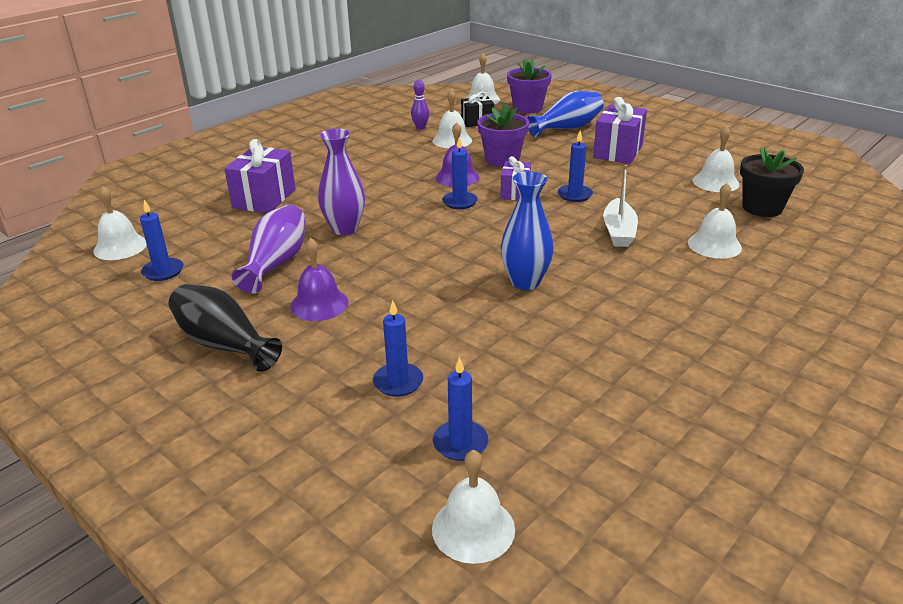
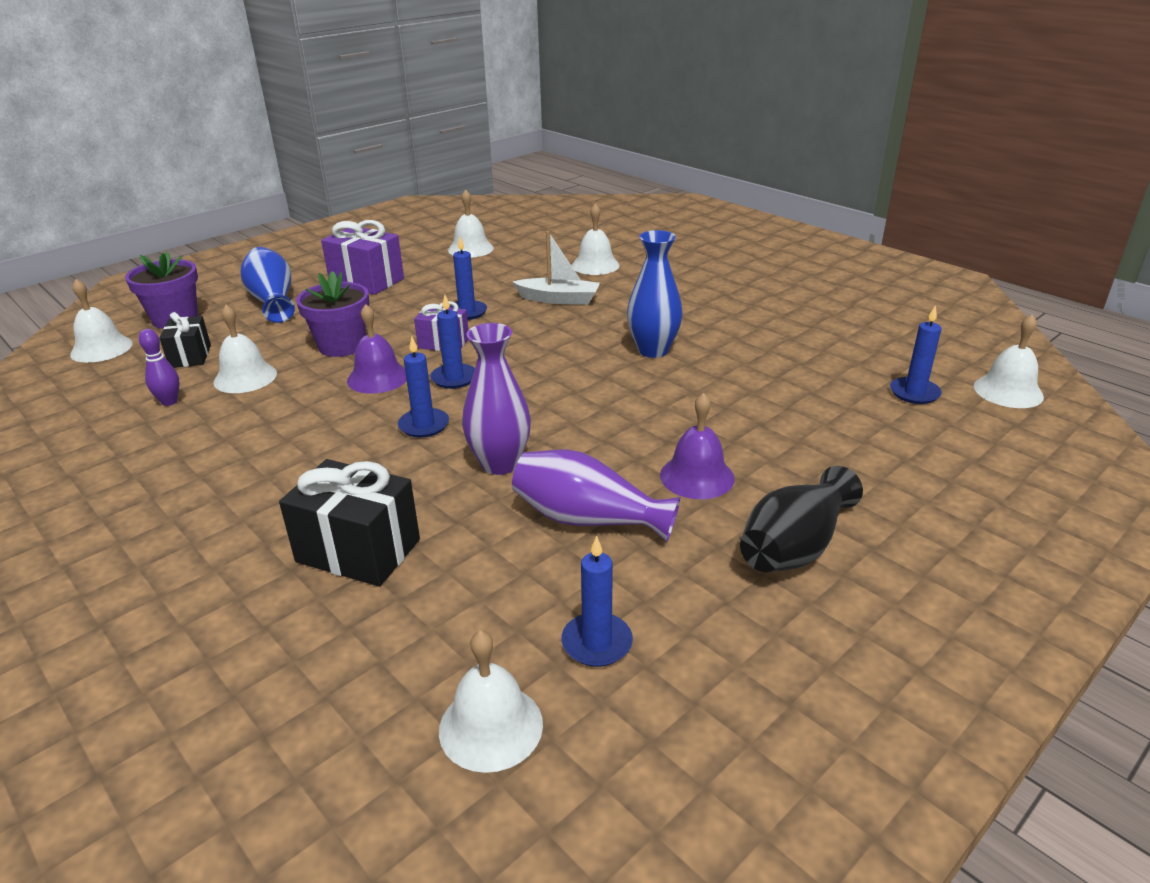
camera: 85 degrees left, 0 degrees up
purple gift [224,139,295,213] -> black gift [279,459,420,587]
blue candle [373,300,423,397] -> blue candle moved to [398,337,449,438]
black flower pot [740,147,804,217] -> none

